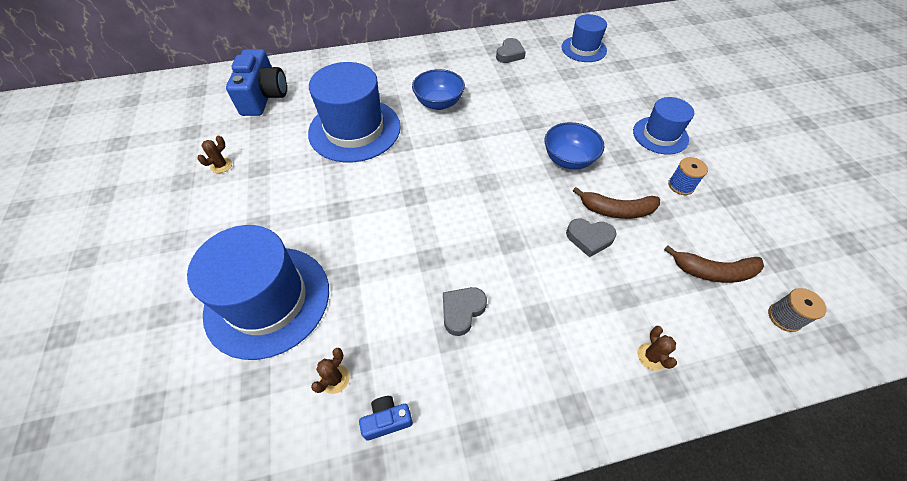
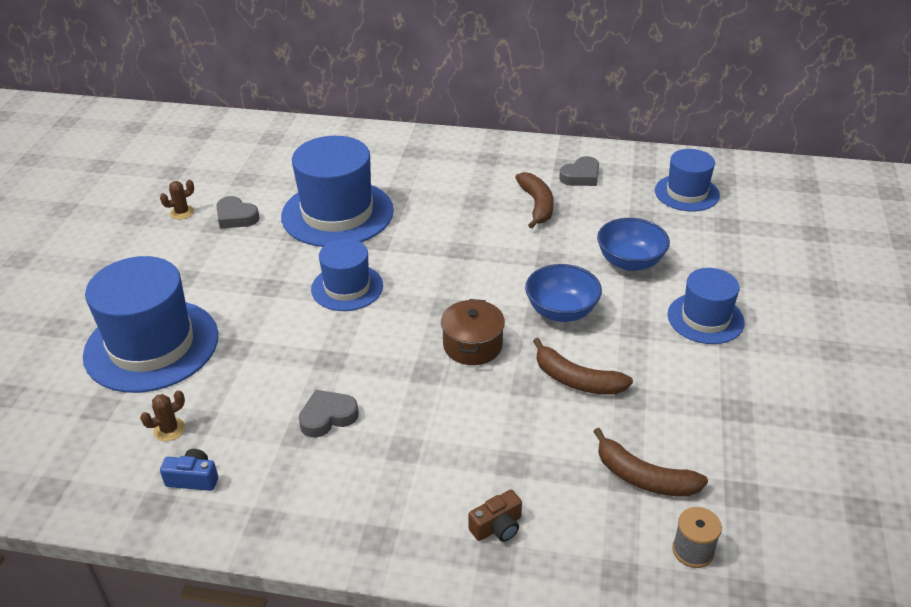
camera: 25 degrees right, 15 degrees down
blue camera [226,49,287,116] -> none
blue bowl [412,69,465,110] -> blue bowl moved to [597,218,670,271]
grey heart [566,219,617,257] -> grey heart moved to [217,196,260,229]
brown cactus [637,326,677,371] -> brown camera [468,490,522,542]
blue spool [668,157,708,195] -> none
none -> blue hat [311,239,383,311]
none -> brown pot [441,299,505,365]
none -> brown banana [515,172,554,229]

